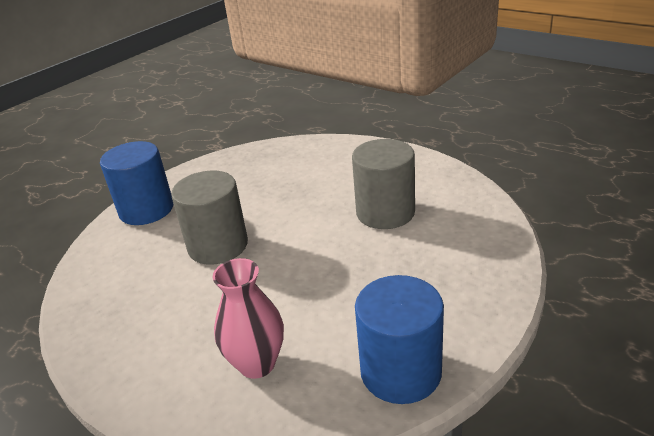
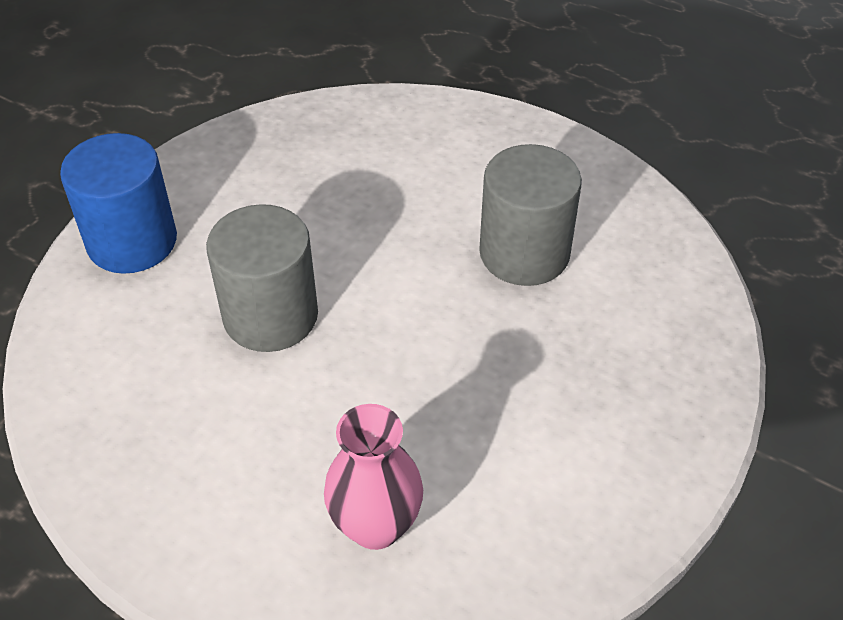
camera: 10 degrees left, 15 degrees up
blue cylinder [355,275,444,404] -> none

